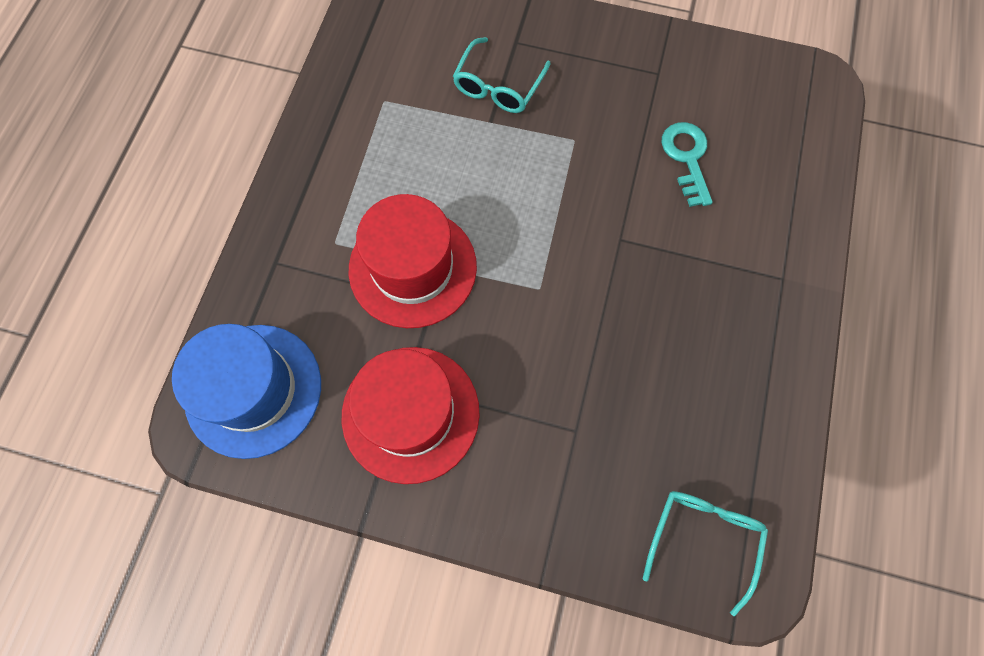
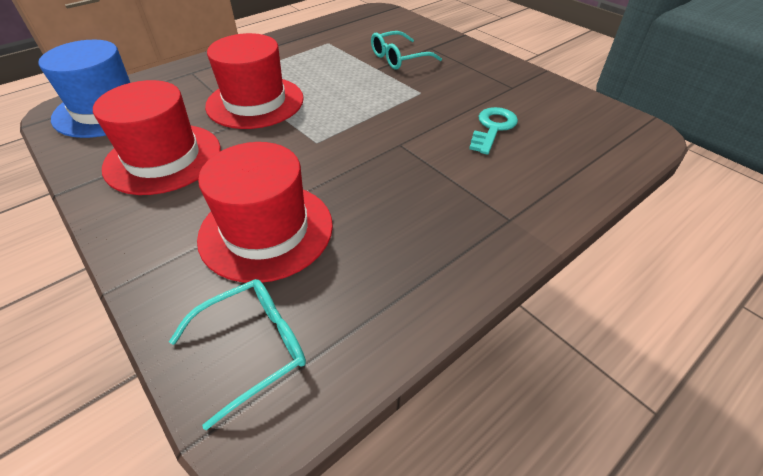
camera: 35 degrees right, 25 degrees down
none -> red hat [197,142,333,283]

